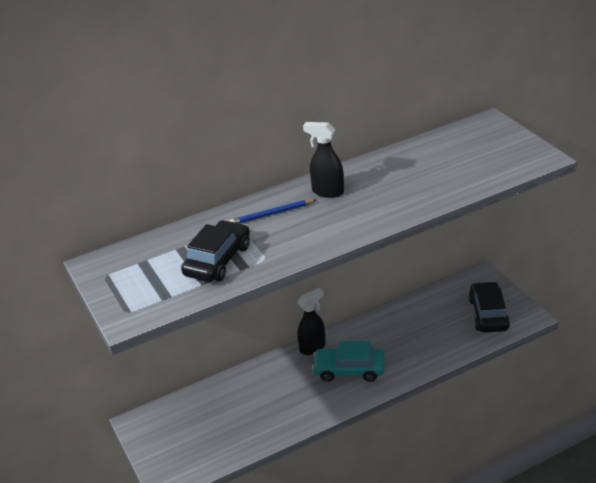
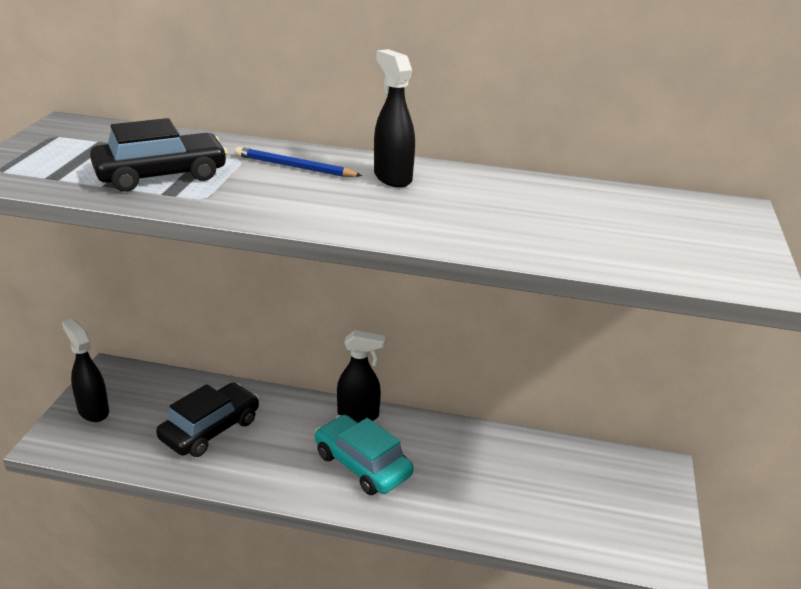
camera: 35 degrees right, 5 degrees down
black car [469,281,510,333] -> black car moved to [156,383,259,457]
none -> black spray bottle [62,319,109,422]

